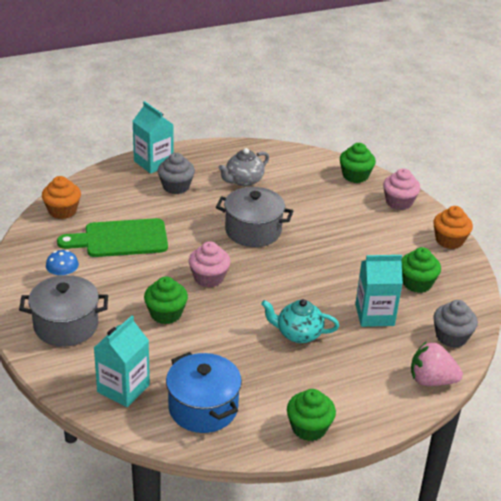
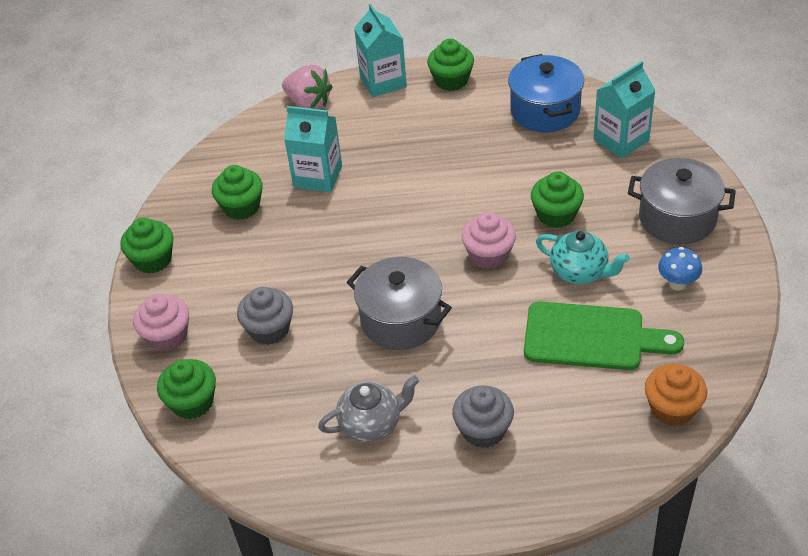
camera: 155 degrees left, 10 degrees up
turquoise carton [133,101,174,174] -> turquoise carton moved to [354,4,407,97]
turquoise teapot [261,299,339,343] -> turquoise teapot moved to [536,231,629,284]
orange cupcake [433,206,473,249] -> green cupcake [120,218,173,274]
grey cupcake [433,300,478,348] -> grey cupcake moved to [237,287,293,345]

